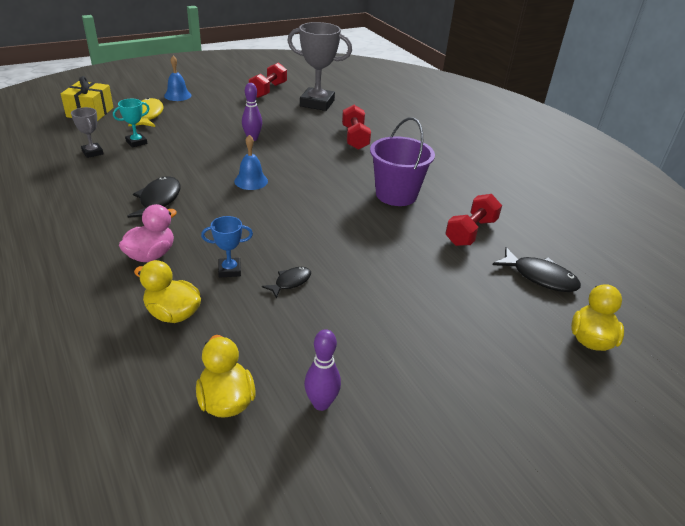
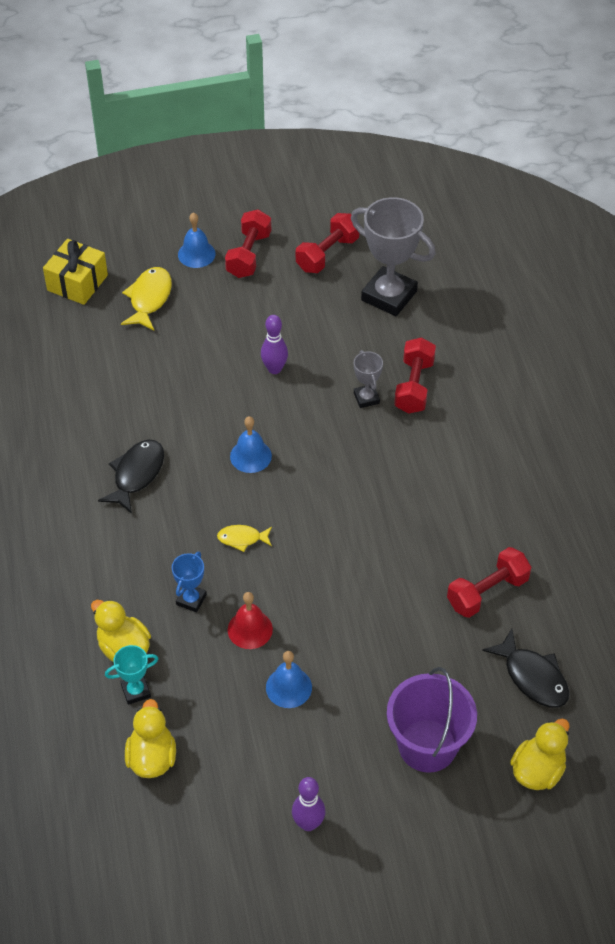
camera: 20 degrees right, 15 degrees up
grey trophy [71,107,104,158] -> grey trophy moved to [354,350,383,408]
turquoise trophy [113,99,150,148] -> turquoise trophy moved to [105,645,158,705]
pink duck [119,204,177,262] -> none
blue trophy [201,216,253,277] -> blue trophy turned 75 degrees counterclockwise [172,552,207,613]
black fish [262,267,311,298] -> red bell [228,592,273,649]
purple bowling pin [304,329,341,411] -> purple bowling pin moved to [292,777,325,831]
purple bucket [370,117,435,206] -> purple bucket moved to [387,667,477,773]
none -> yellow fish [217,525,272,552]
none -> red dumbbell [225,209,271,278]
none -> blue bell [266,651,312,708]

